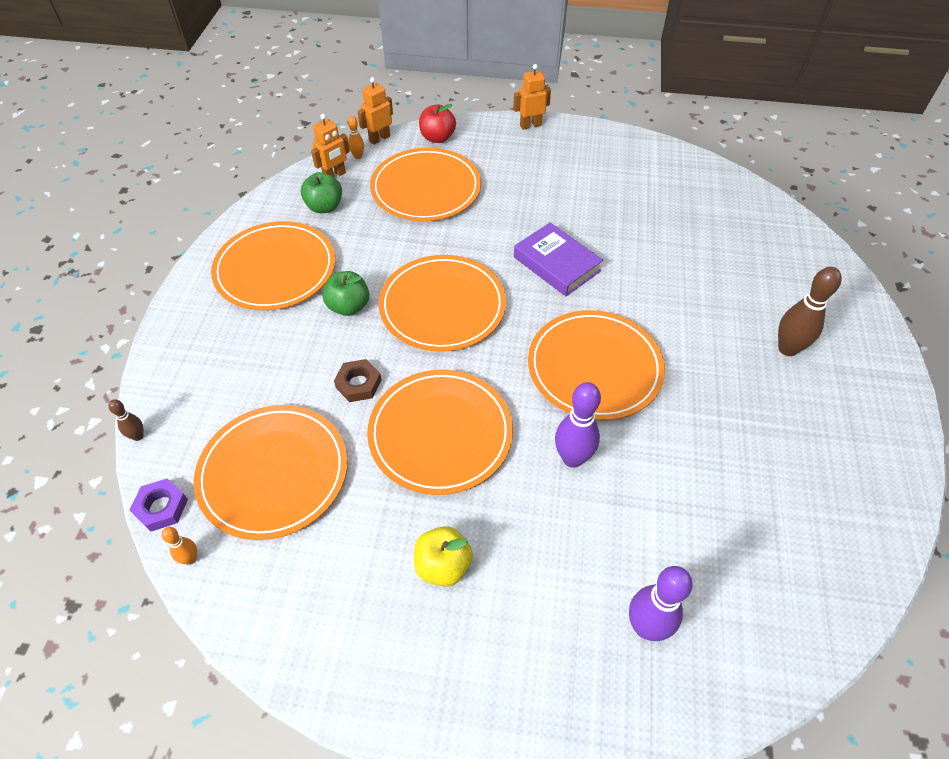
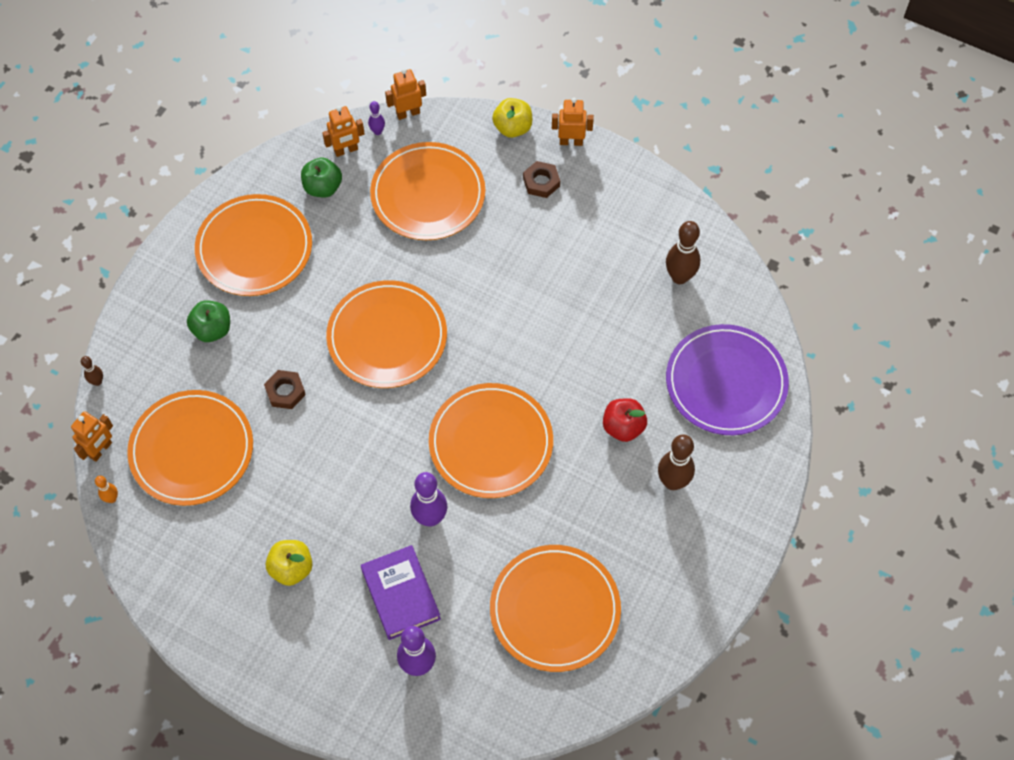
camera: 20 degrees right, 10 degrees up
purple nut [130,479,188,531] -> orange robot [71,411,113,462]
green apple [323,271,369,316] -> green apple moved to [187,300,230,342]
orange bowling pin [348,116,364,159] -> purple bowling pin [368,101,385,135]
orange plate [367,369,513,495] -> orange plate moved to [490,545,621,672]
red apple [419,104,456,143] -> red apple moved to [603,398,647,442]
purple book [514,222,603,296] -> purple book moved to [361,545,441,640]
none -> yellow apple [492,98,532,138]
none -> brown nut [523,161,560,198]
none -> brown bowling pin [666,221,700,284]
none -> purple plate [666,324,789,435]

